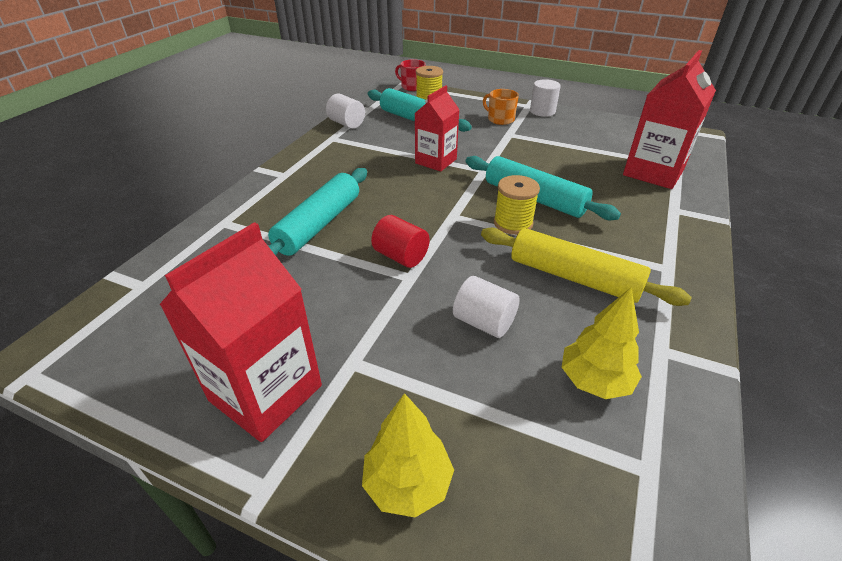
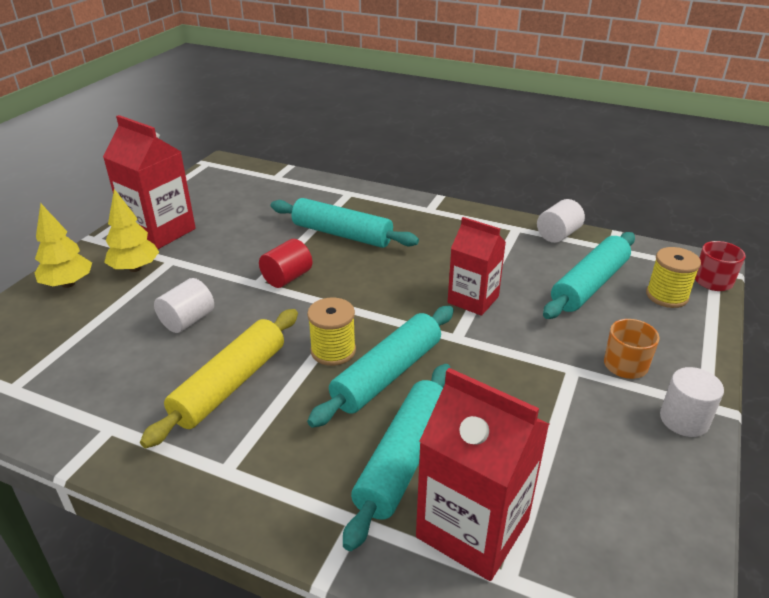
camera: 90 degrees right, 5 degrees down
yellow tree [562,287,642,399] -> yellow tree moved to [104,189,159,272]
none -> turquoise rolling pin [343,364,451,551]

